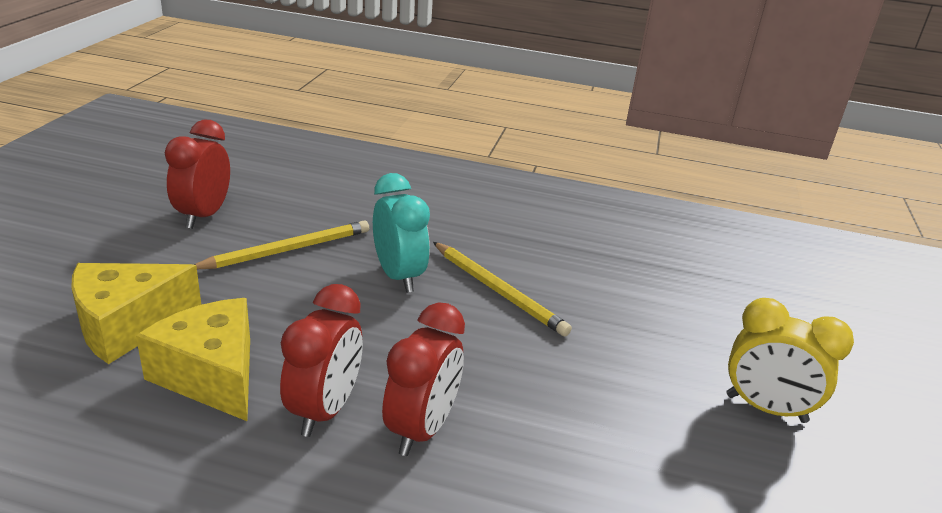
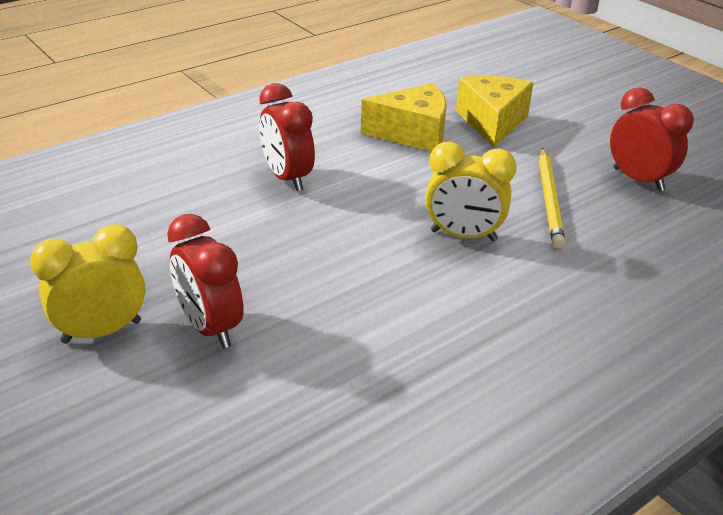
camera: 130 degrees right, 5 degrees up
red clock [280,284,363,437] -> red clock moved to [167,214,244,348]
turquoise clock [373,173,430,293] -> yellow clock [426,142,517,241]
yellow pencil [433,242,572,337] -> none

